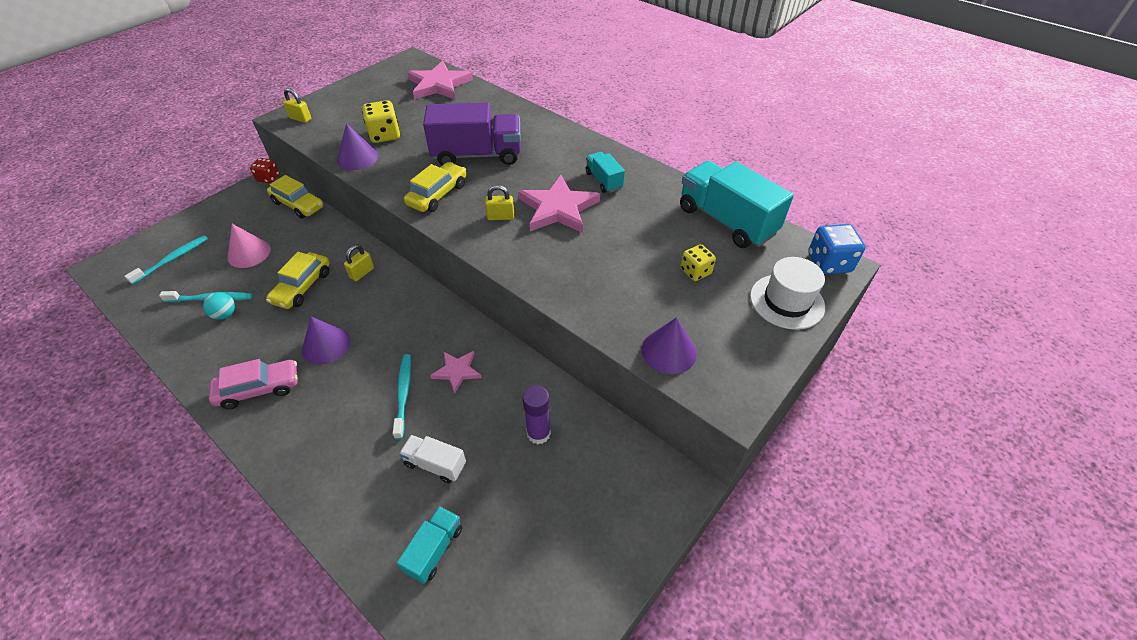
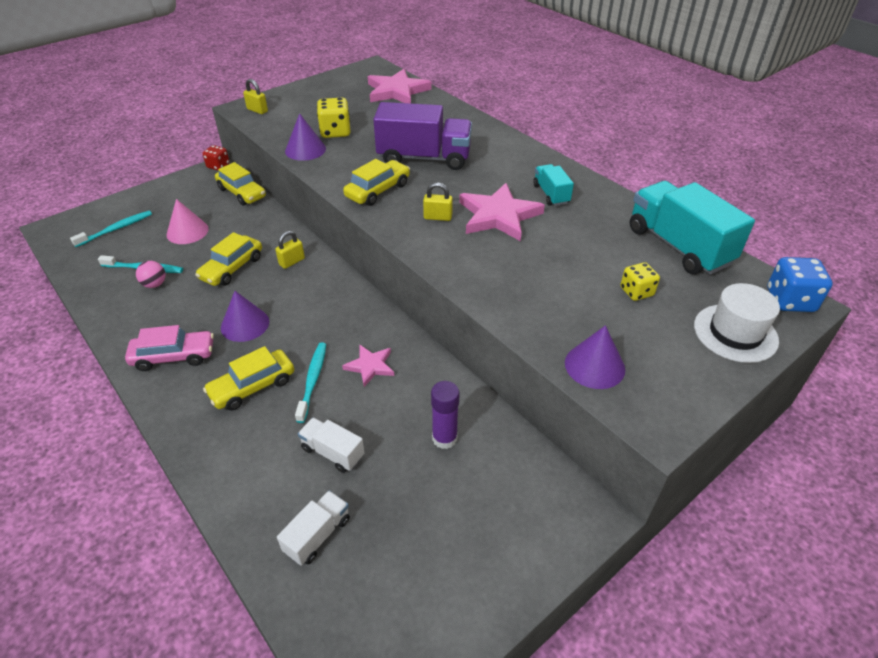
camera: 10 degrees right, 5 degrees down
turquoise ball [203,292,235,320] -> pink ball [136,261,166,288]
turquoise truck [397,506,462,584] -> white truck [277,490,350,566]
none -> yellow car [203,346,294,411]

